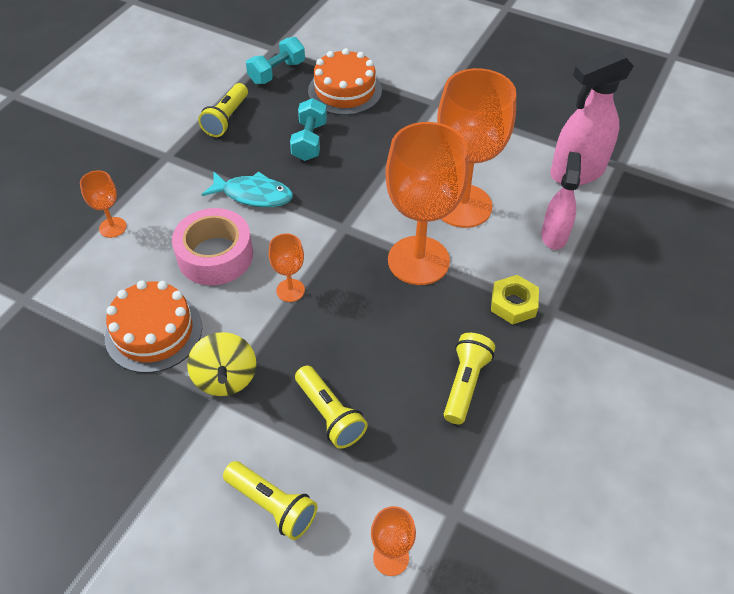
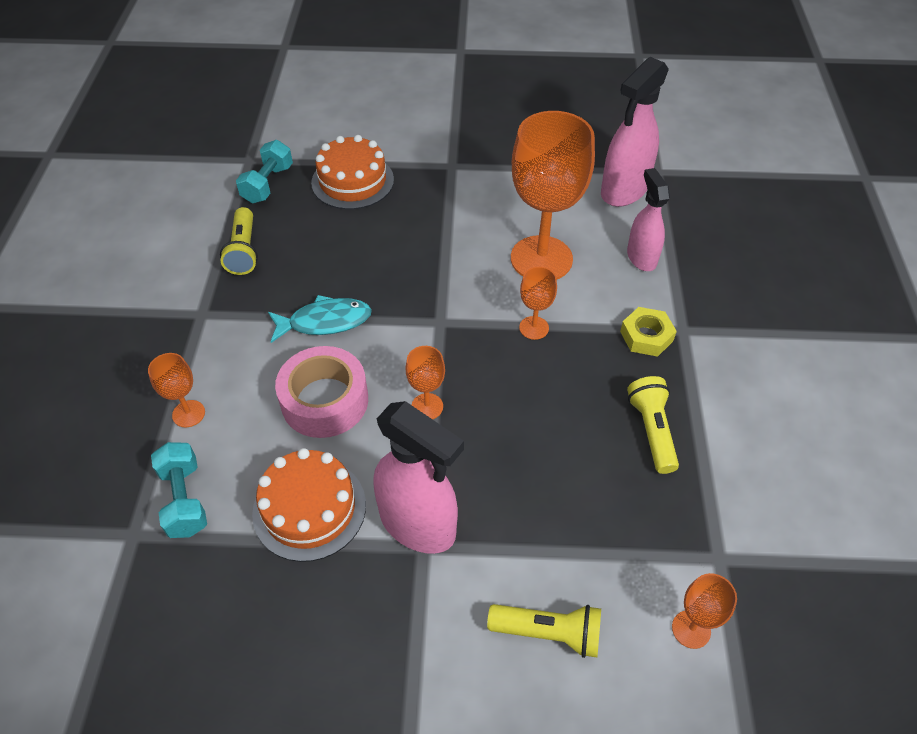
camera: 25 degrees left, 0 degrees up
yellow spinning top [187,332,256,396] -> pink spray bottle [374,401,464,554]
turquoise dumbbell [290,98,327,161] -> turquoise dumbbell moved to [151,442,207,538]
yellow flashlight [295,366,368,449] -> none
orange goblet [385,122,469,285] -> orange goblet [519,267,557,340], size x0.44

